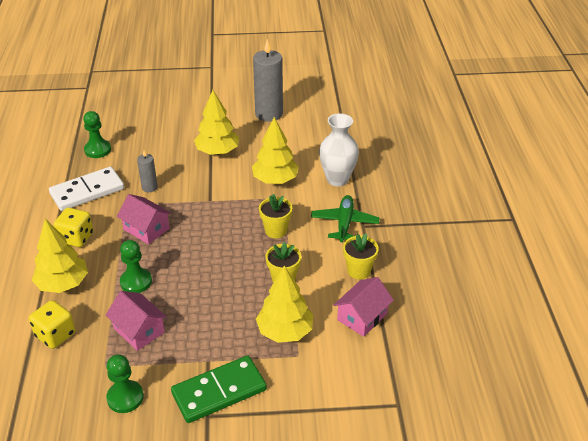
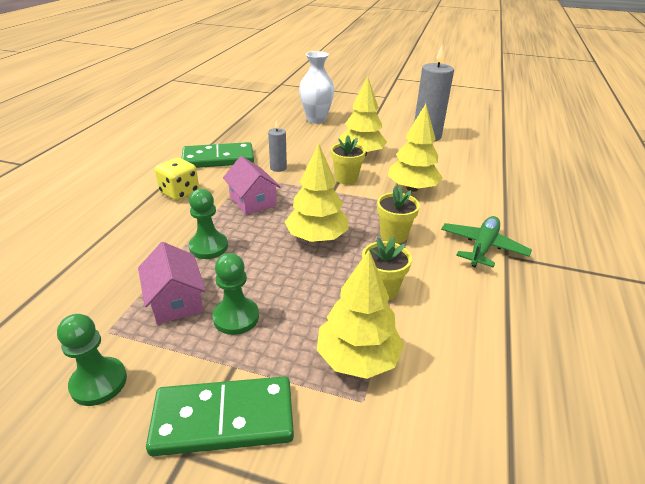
camera: 20 degrees right, 5 degrees down
yellow dice [29,300,75,349] -> none
yellow tree [32,219,88,293] -> yellow tree moved to [285,143,348,242]
white domino [49,167,124,211] -> green domino [182,142,254,168]
green pawn [83,111,111,158] -> green pawn moved to [212,253,259,335]
white vase [319,113,359,186] -> white vase moved to [299,51,335,124]
pink house [333,277,394,337] -> none
yellow flower pot [343,233,379,279] -> yellow flower pot moved to [331,136,366,184]

